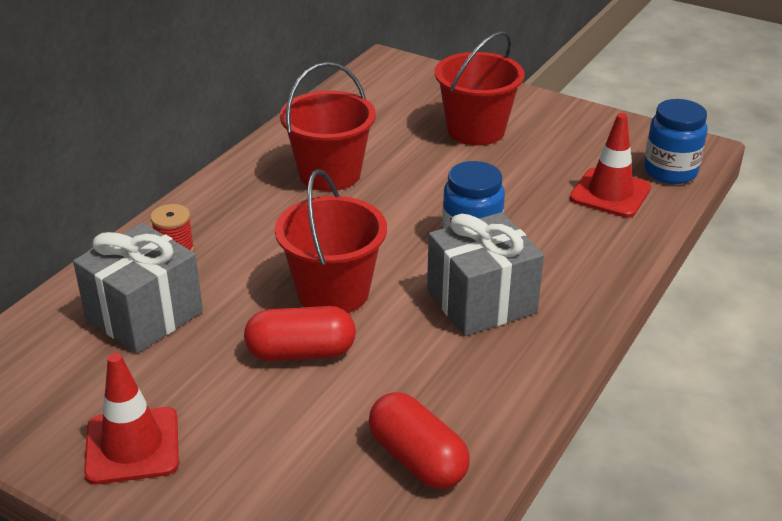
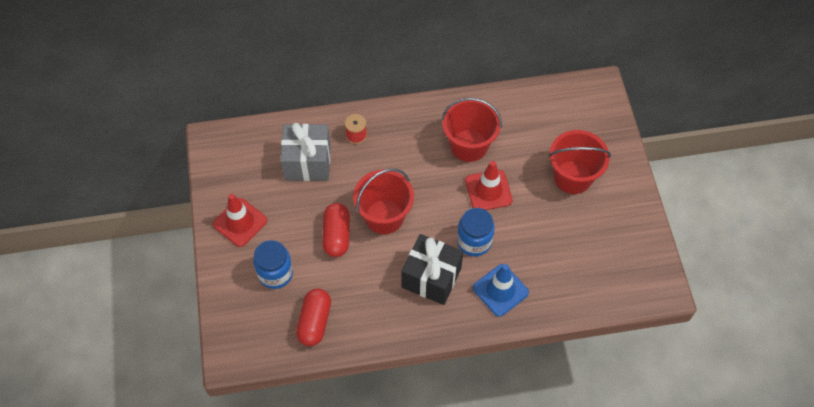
camera: 50 degrees right, 25 degrees up
red capsule [244,306,356,361] -> red capsule turned 45 degrees clockwise [322,203,350,257]
grey gift [427,212,544,336] -> black gift [401,234,463,305]
red traffic cone [570,113,651,218] -> red traffic cone moved to [465,161,513,210]
blue jar [644,99,708,184] -> blue jar moved to [253,240,293,289]
none -> blue traffic cone [473,264,529,317]

